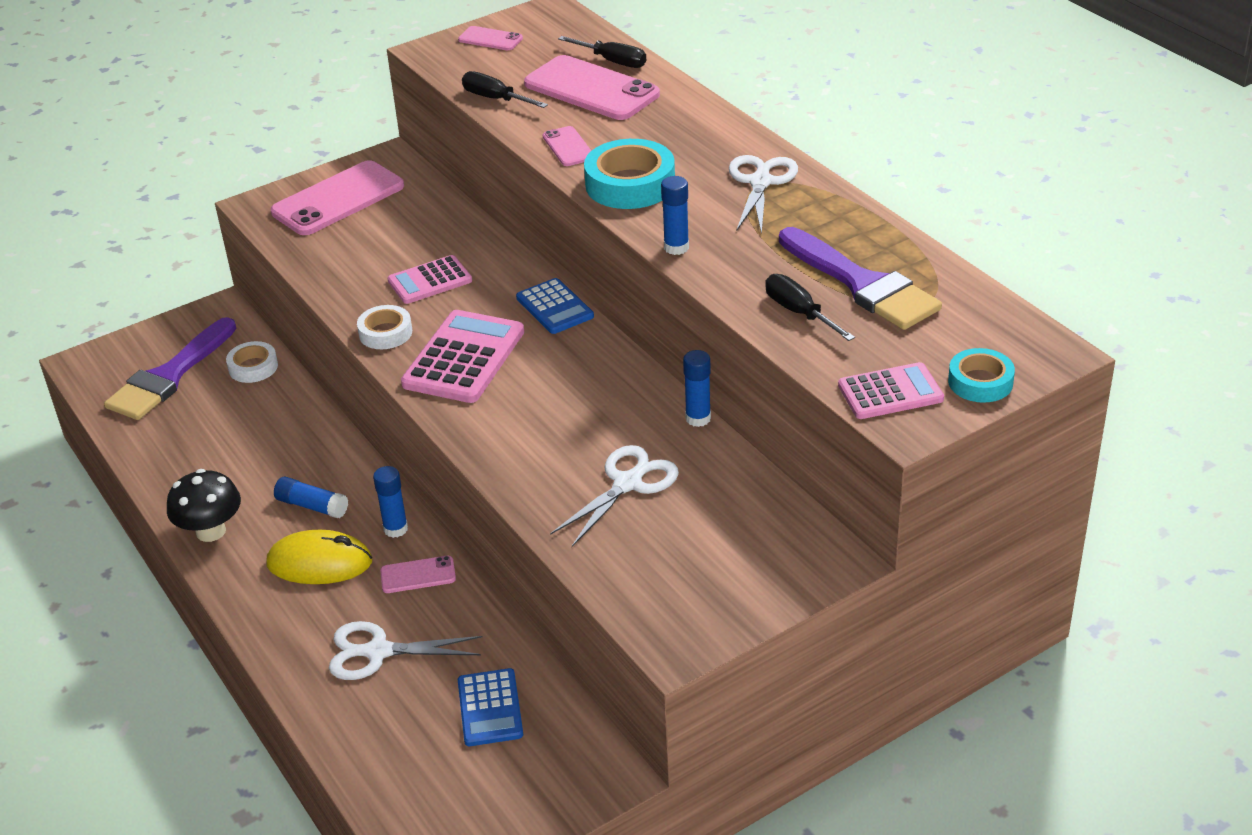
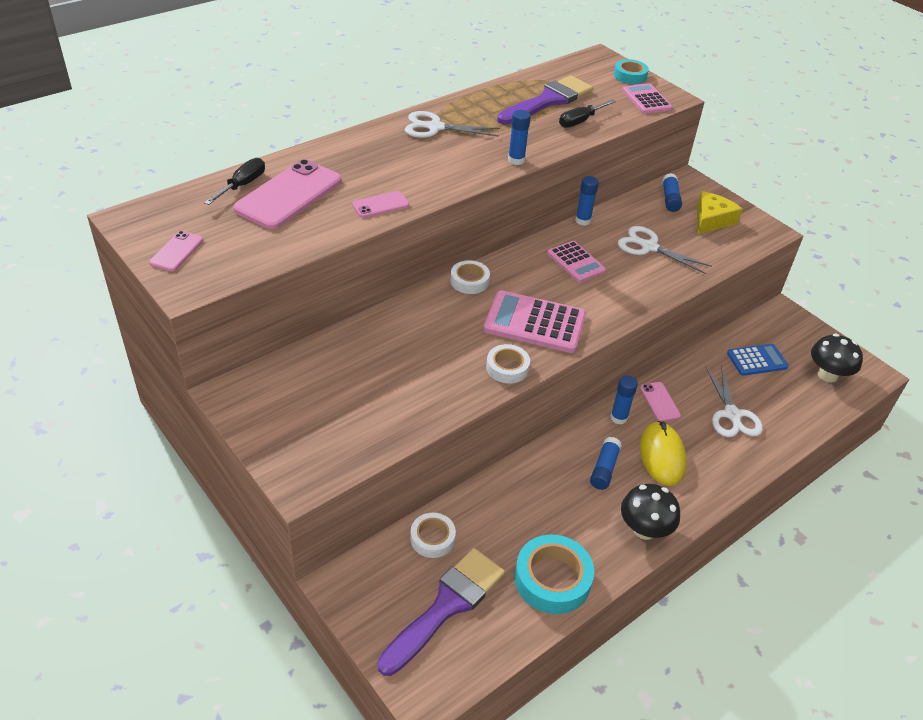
camera: 100 degrees left, 5 degrees up
purple brush [104,317,237,420] -> purple brush turned 75 degrees counterclockwise [378,548,505,676]
pink phone [271,160,404,235] -> none
pink calculator [388,255,472,304] -> pink calculator moved to [547,241,606,282]
black screwdriver [462,71,548,108] -> none
blue calculator [516,278,594,334] -> white tape [450,260,490,294]
turquoise tape [584,139,675,209] -> turquoise tape moved to [515,535,594,614]
none -> blue glue stick [662,173,682,212]
none -> yellow cheese [697,191,742,234]
none -> black mushroom [811,334,863,382]

